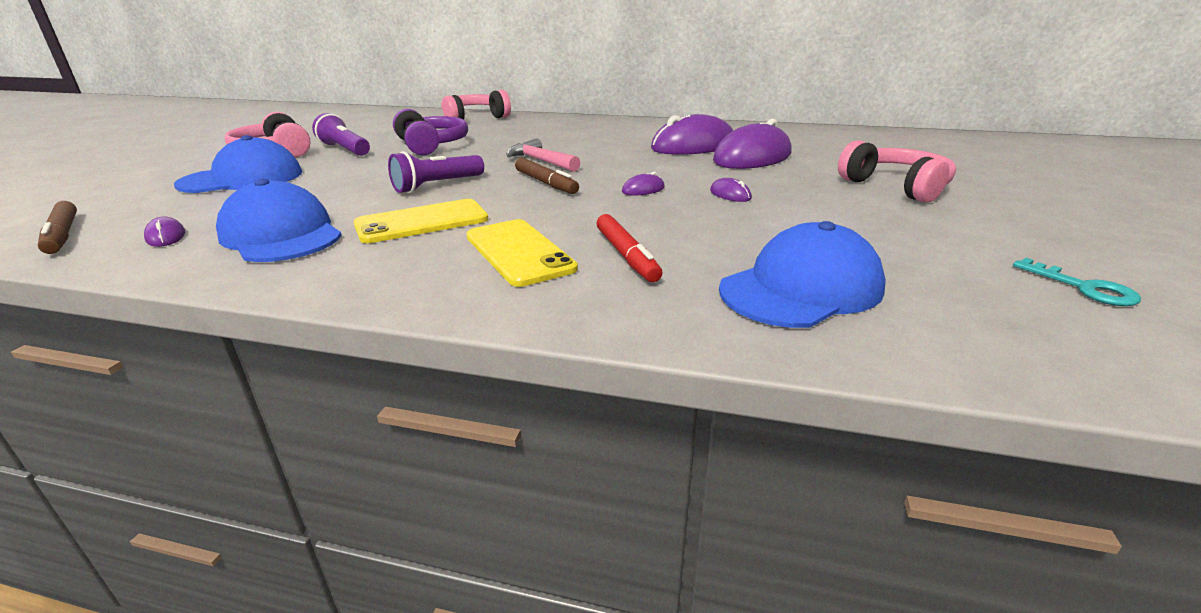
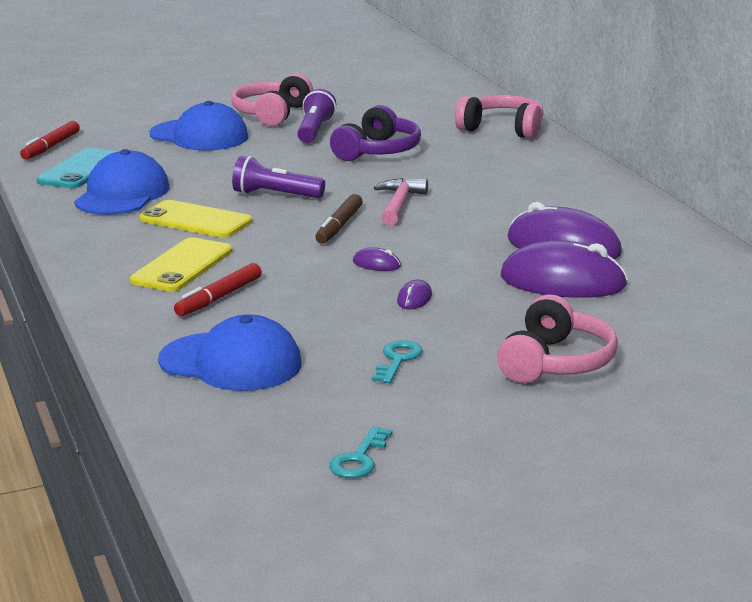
camera: 55 degrees right, 5 degrees down
brown marker [38,201,77,254] -> red marker [20,121,80,160]
purple mouse [144,216,185,247] -> turquoise phone [36,148,118,188]
none -> turquoise key [372,340,423,383]

